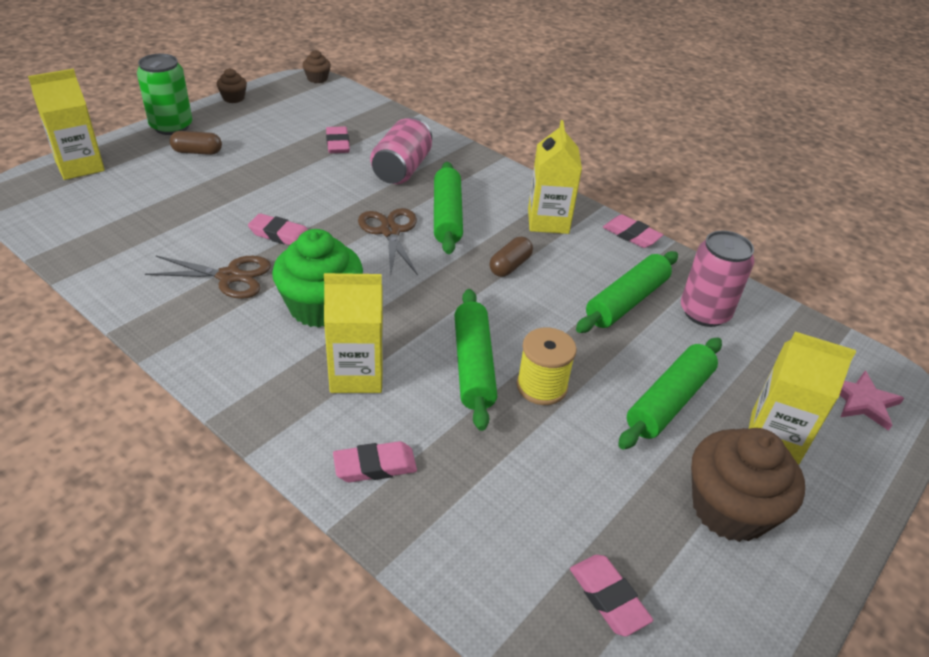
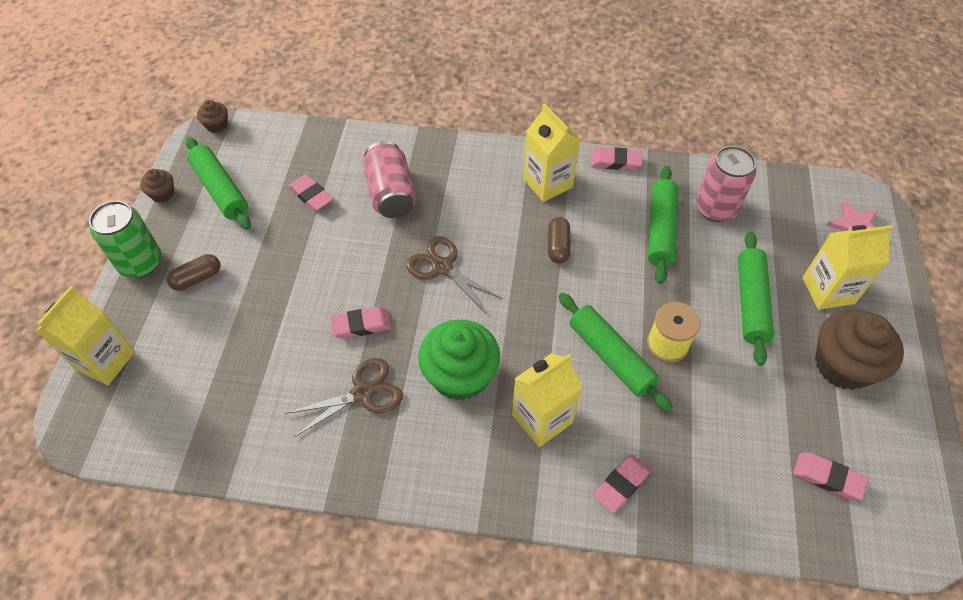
camera: 30 degrees left, 15 degrees up
green rolling pin [434,162,463,254] -> green rolling pin moved to [186,137,251,230]

